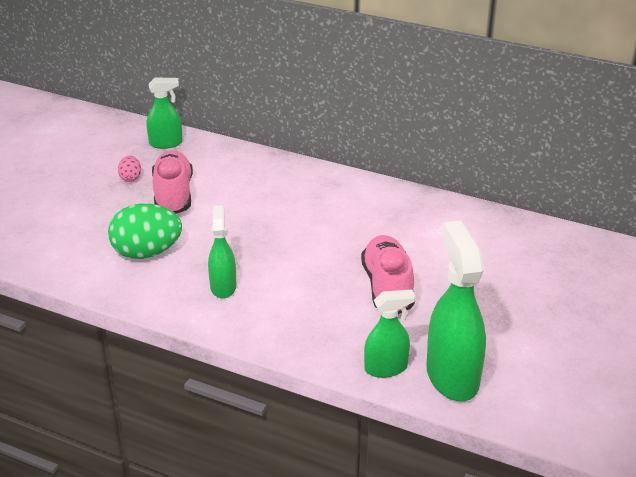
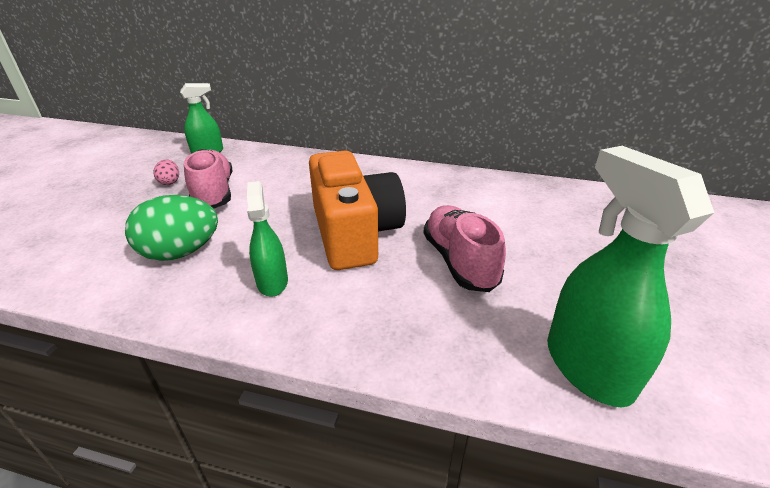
camera: 10 degrees left, 0 degrees up
green spray bottle [364,289,415,378] -> none
none -> orange camera [309,150,406,270]

